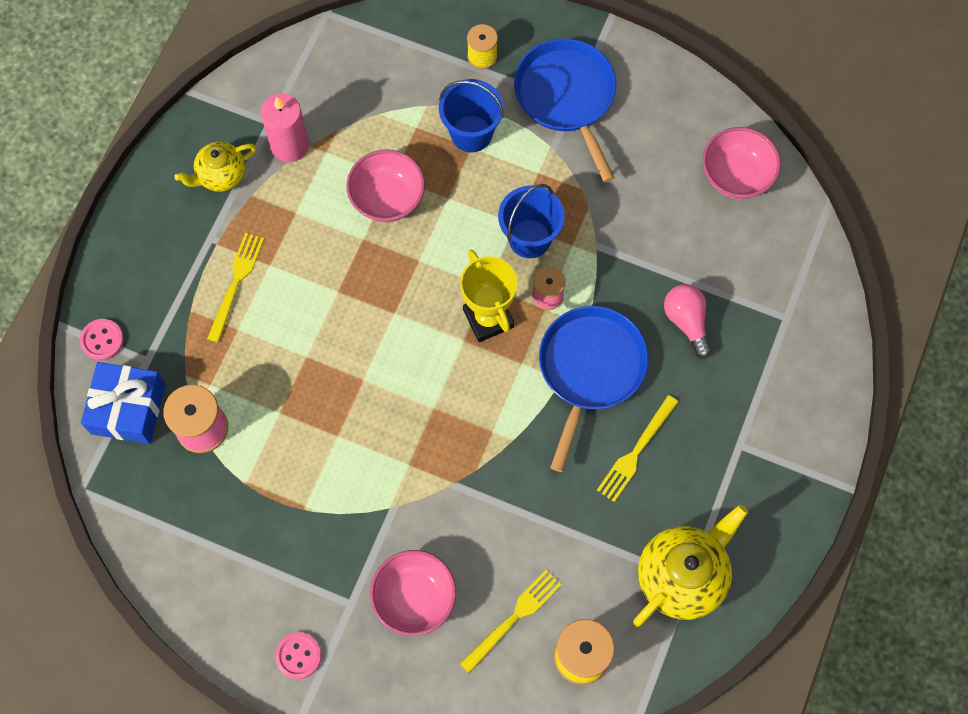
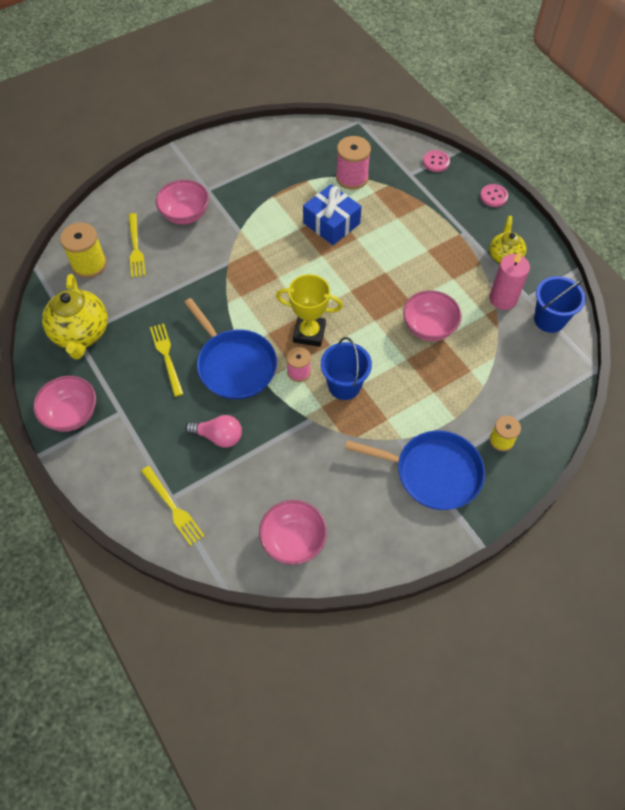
camera: 125 degrees right, 10 degrees down
blue gift [81,362,165,444] -> blue gift moved to [303,184,362,245]
yellow fork [207,233,264,343] -> yellow fork moved to [141,466,204,546]
pink button [275,632,321,679] -> pink button moved to [480,184,508,207]
blue bucket [439,79,503,152] -> blue bucket moved to [534,276,586,333]
none -> pink bowl [33,376,96,432]

